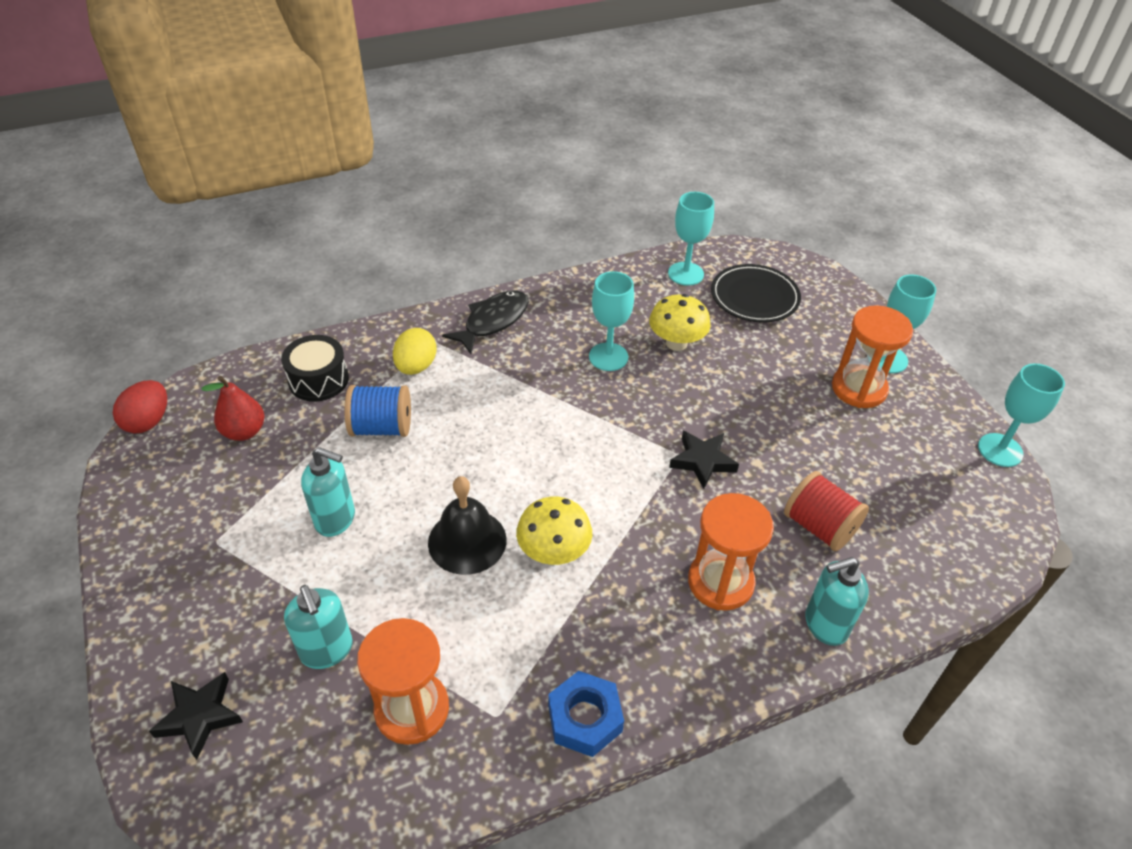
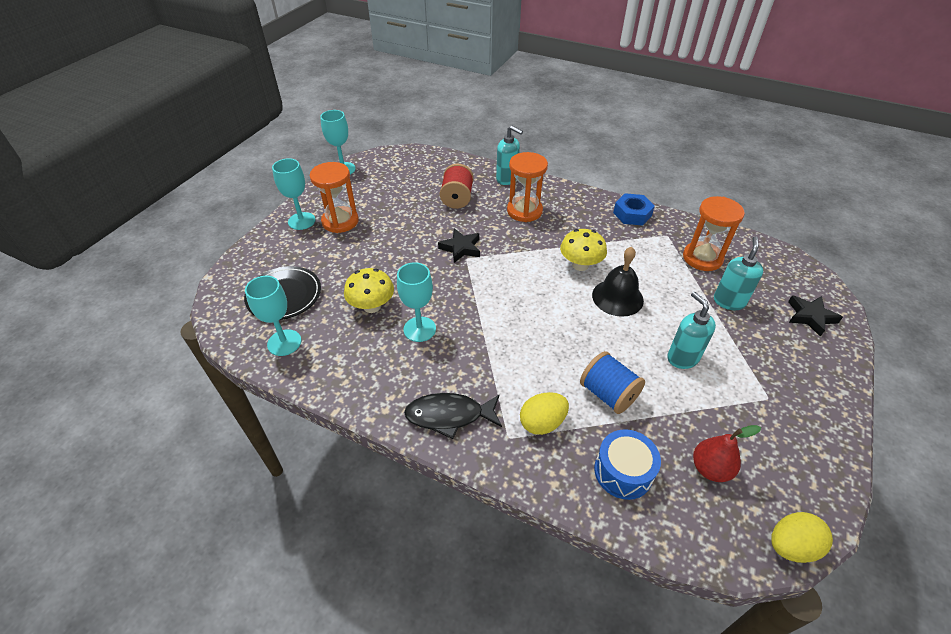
camera: 130 degrees left, 0 degrees up
red egg [113,380,167,433] -> yellow egg [771,512,833,563]
black drum [281,335,349,402] -> blue drum [594,429,661,500]

